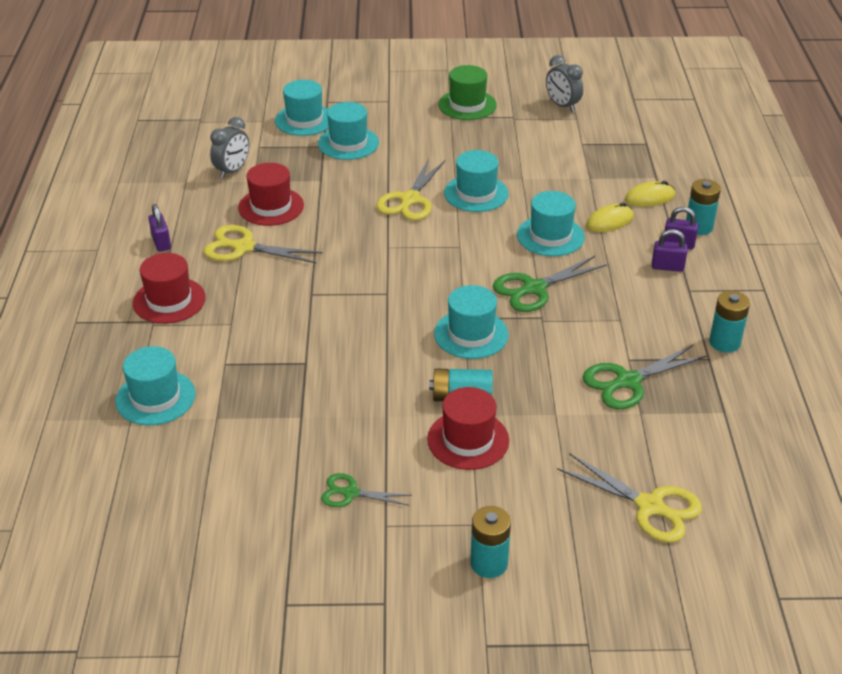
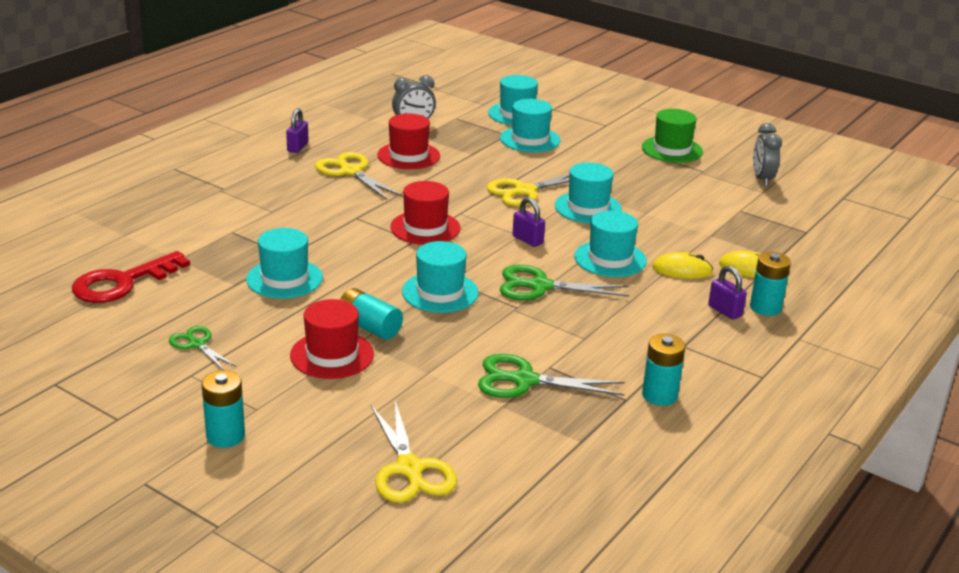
camera: 35 degrees right, 10 degrees down
turquoise hat [115,346,196,425] -> turquoise hat moved to [246,228,323,298]
red hat [133,253,206,324] -> red hat moved to [390,181,461,245]
purple padlock [652,229,687,272] -> purple padlock moved to [512,197,545,247]
none -> red key [72,251,190,303]

